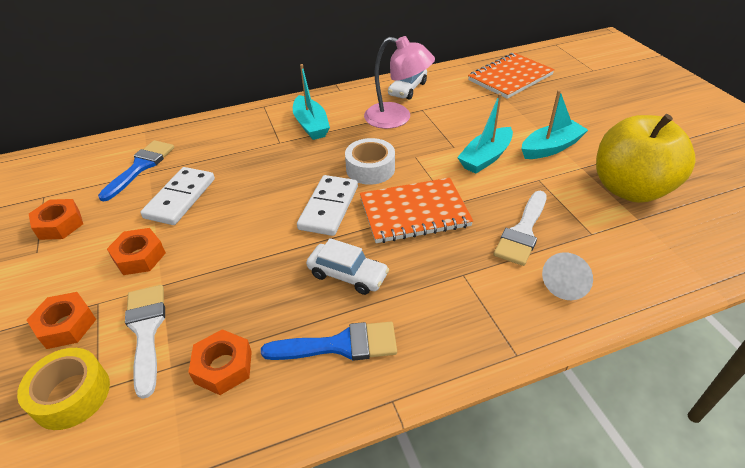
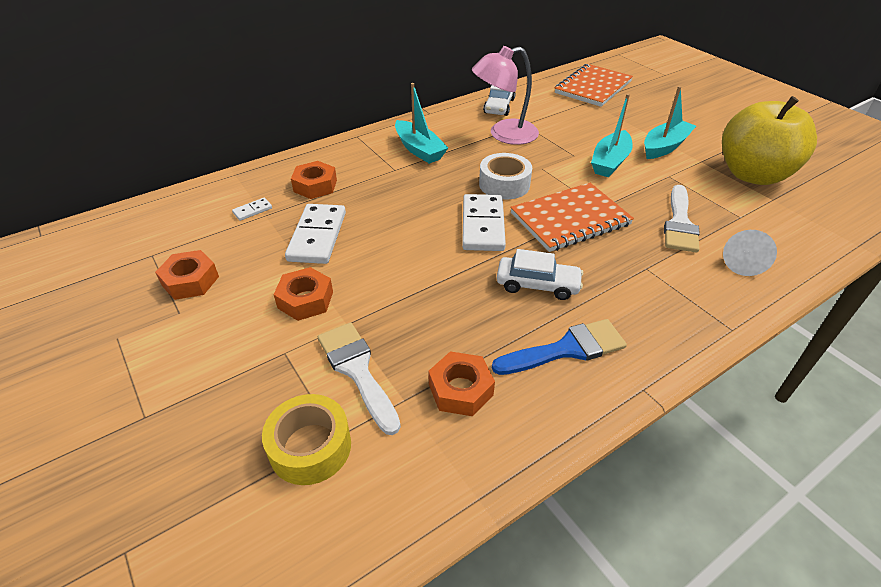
camera: 15 degrees left, 0 degrees up
orange nut [27,292,96,349] -> orange nut moved to [291,161,337,199]
blue brush [98,140,174,202] -> white domino [232,198,272,221]
pink lamp [364,36,435,129] -> pink lamp turned 150 degrees clockwise [472,46,539,145]

